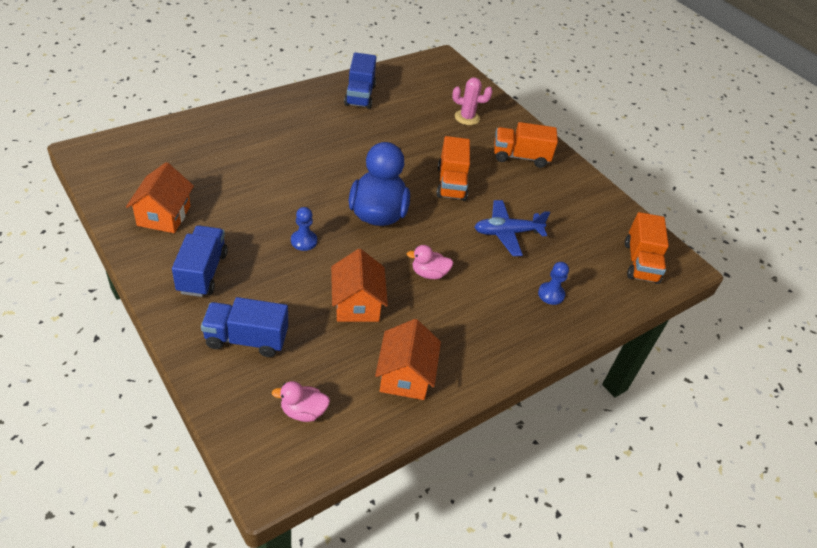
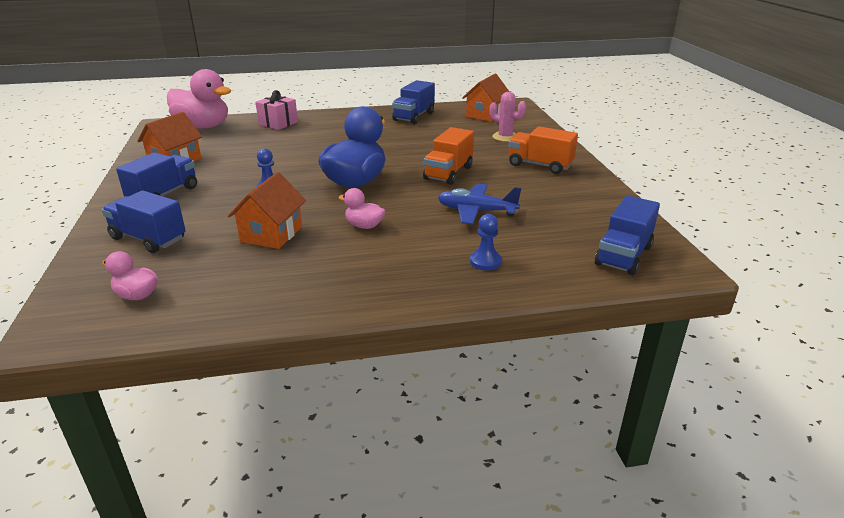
camera: 30 degrees right, 15 degrees down
orange house [375,319,441,400] -> orange house moved to [462,74,510,122]
orange truck [625,212,669,284] -> blue truck [595,195,660,275]
none -> pink duck [167,69,231,129]
none -> pink gift [255,90,298,130]

